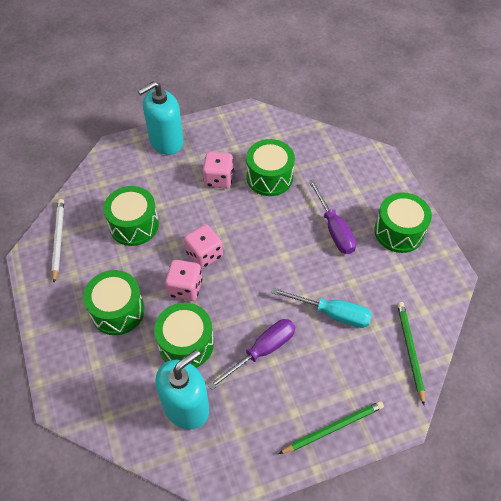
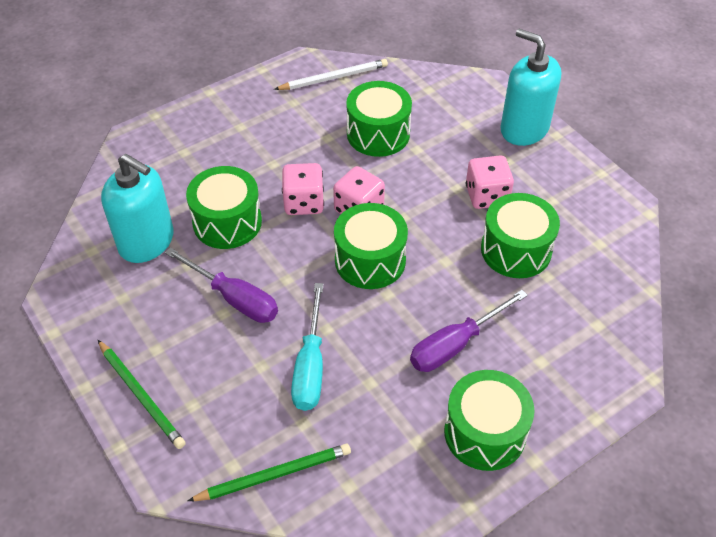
camera: 75 degrees right, 5 degrees down
green drum [83,270,145,335] -> green drum moved to [334,203,408,289]

